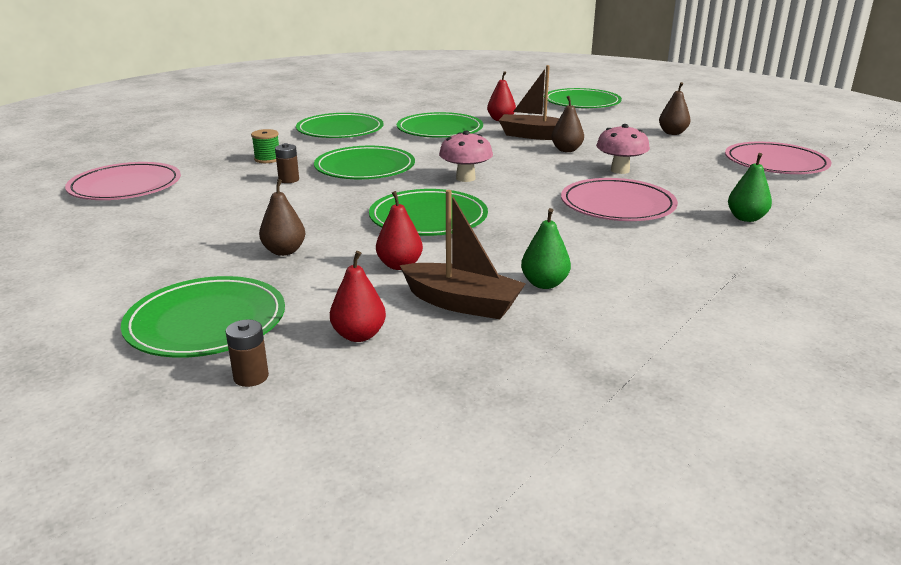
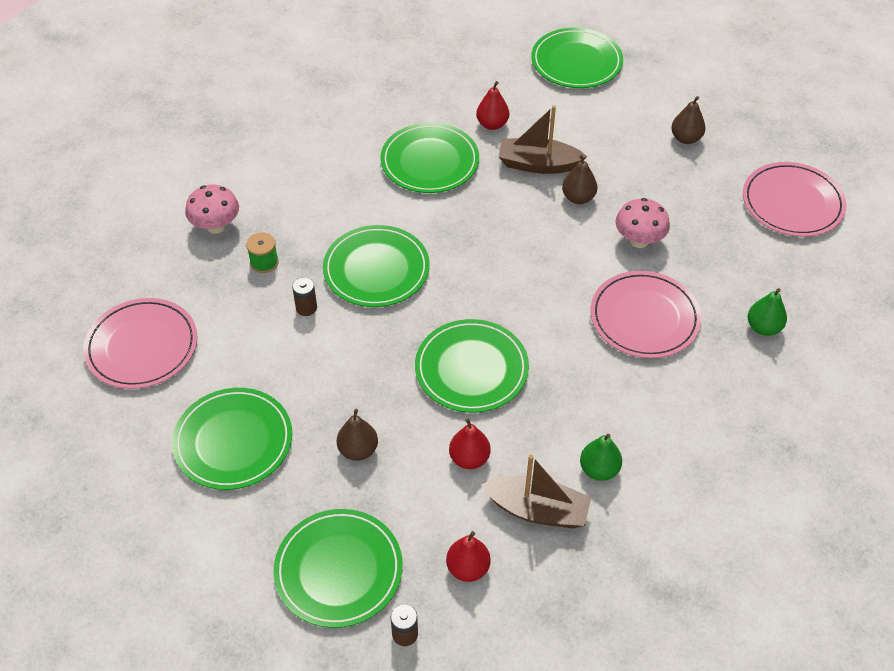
camera: 10 degrees left, 25 degrees up
green plate [296,113,384,138] -> green plate moved to [172,388,292,490]
pink mushroom [439,131,493,182] -> pink mushroom moved to [185,184,239,234]

